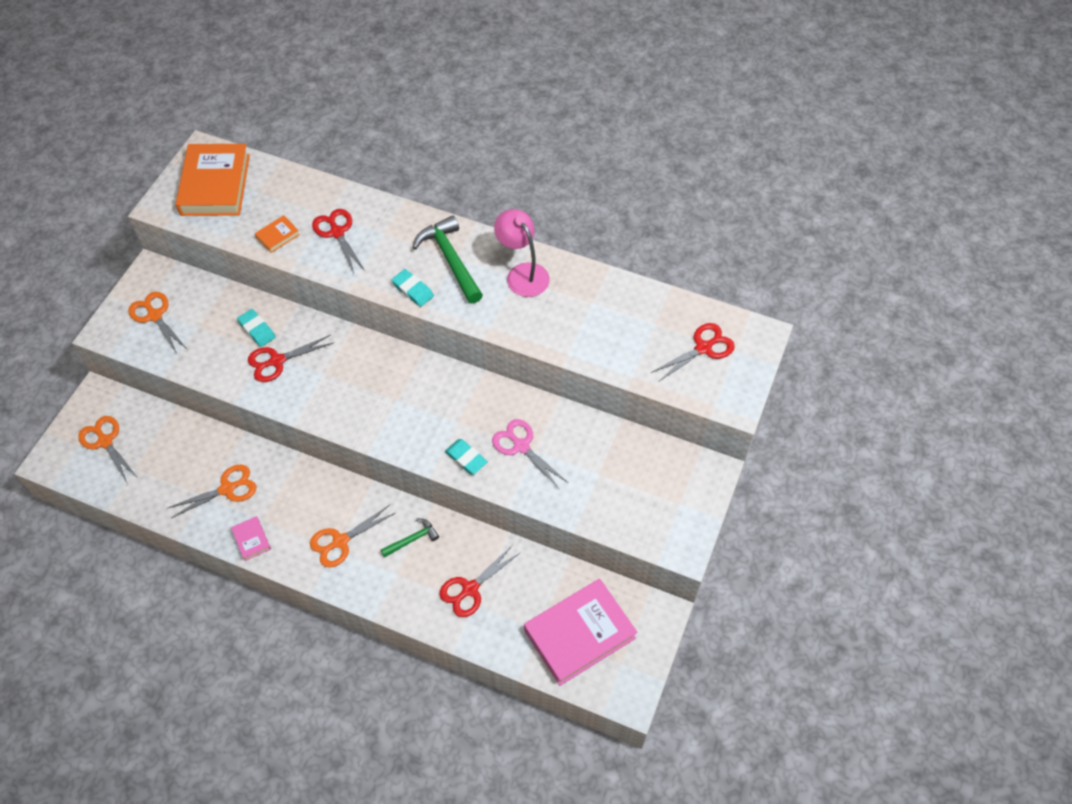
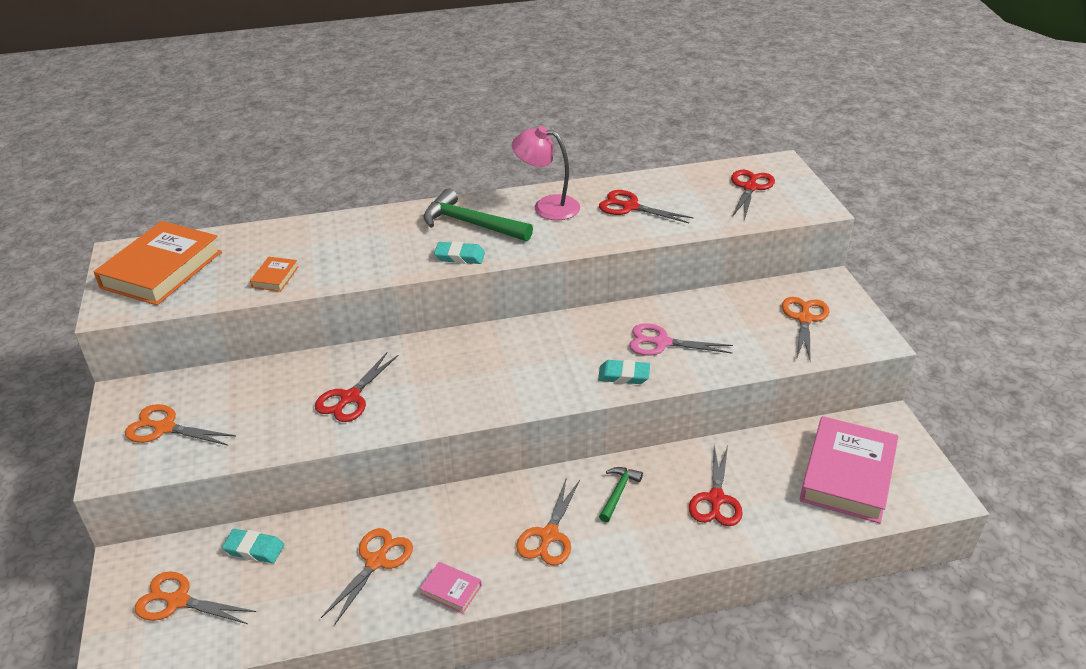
camera: 35 degrees left, 20 degrees down
orange book [176,144,250,216] -> orange book turned 60 degrees clockwise [93,221,222,305]
turquoise eraser [237,309,276,347] -> turquoise eraser moved to [222,529,284,563]
red scissors [312,209,365,273] -> red scissors moved to [599,190,694,223]
none -> orange scissors [782,297,830,362]

